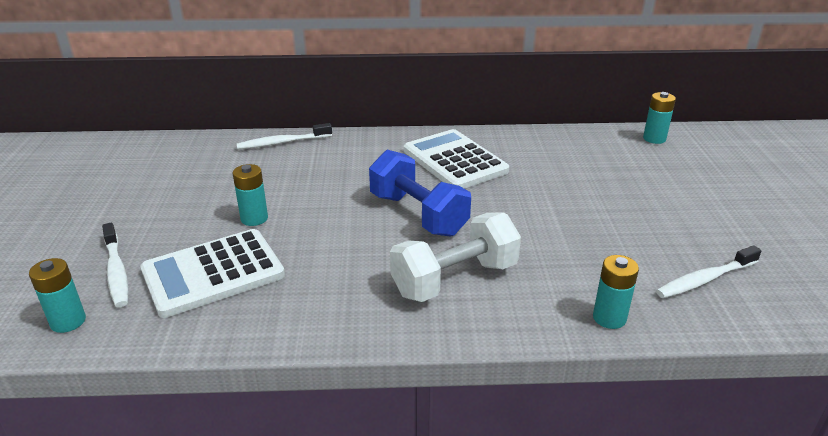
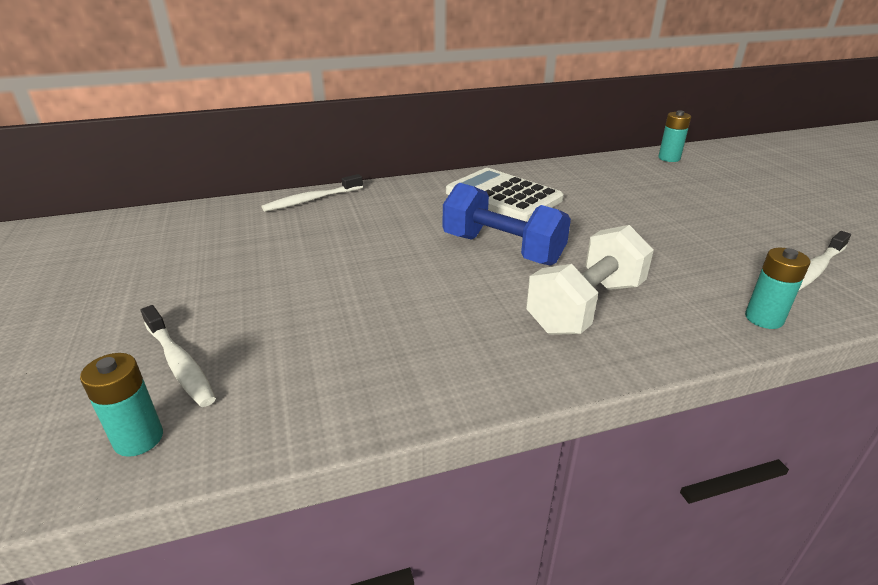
camera: 15 degrees left, 0 degrees up
white calculator [140,229,285,318] -> none
turquoise battery [233,164,268,226] -> none

